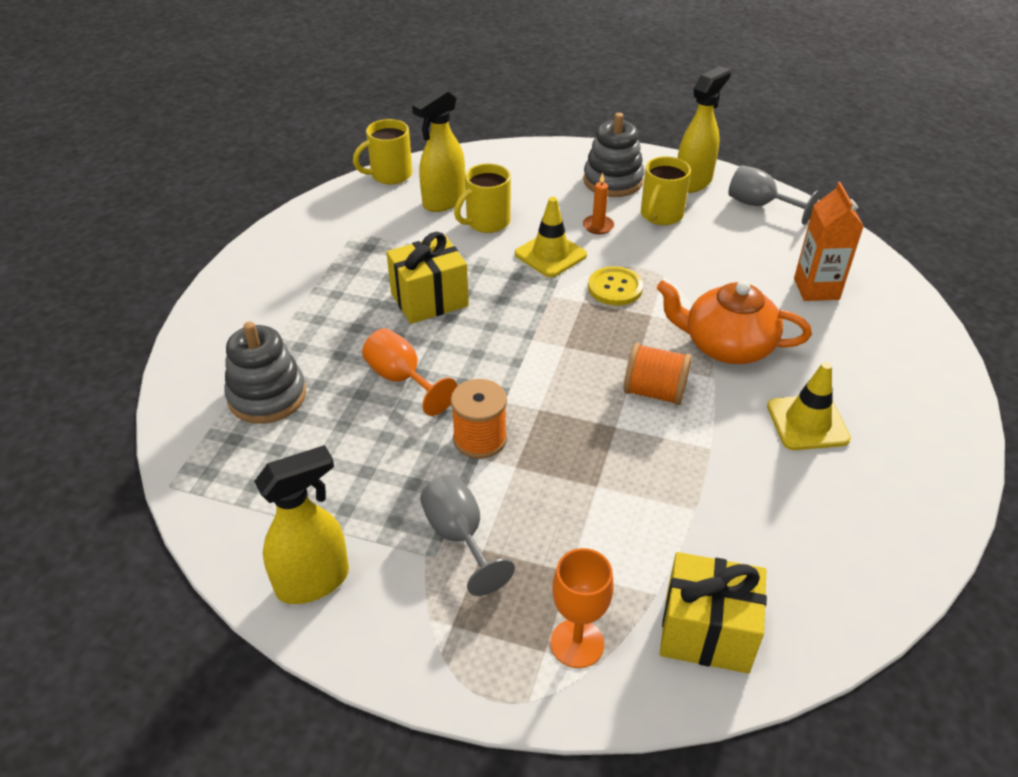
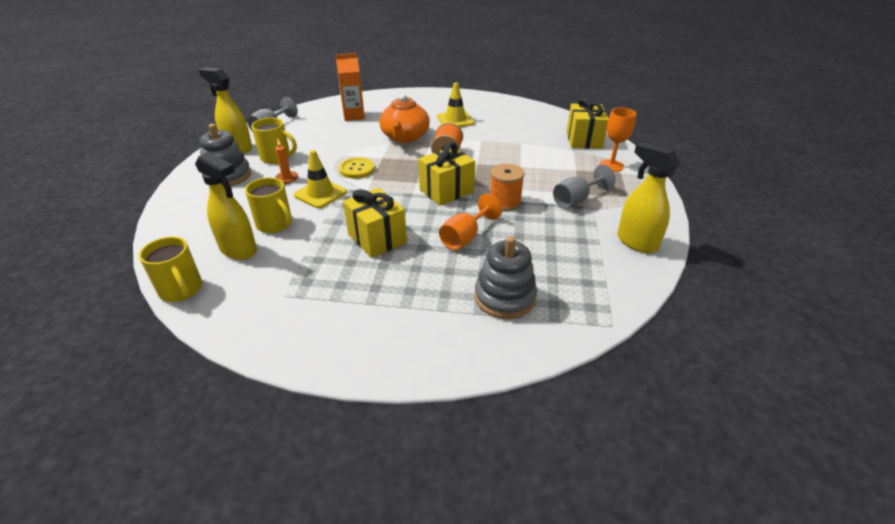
camera: 100 degrees left, 5 degrees down
none -> yellow gift [418,142,475,205]

